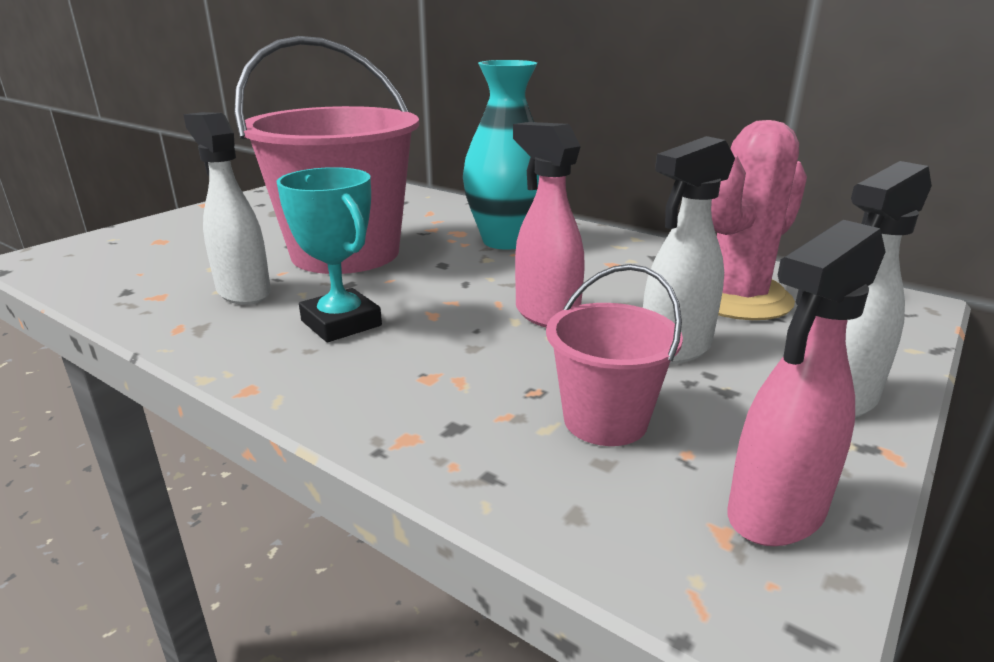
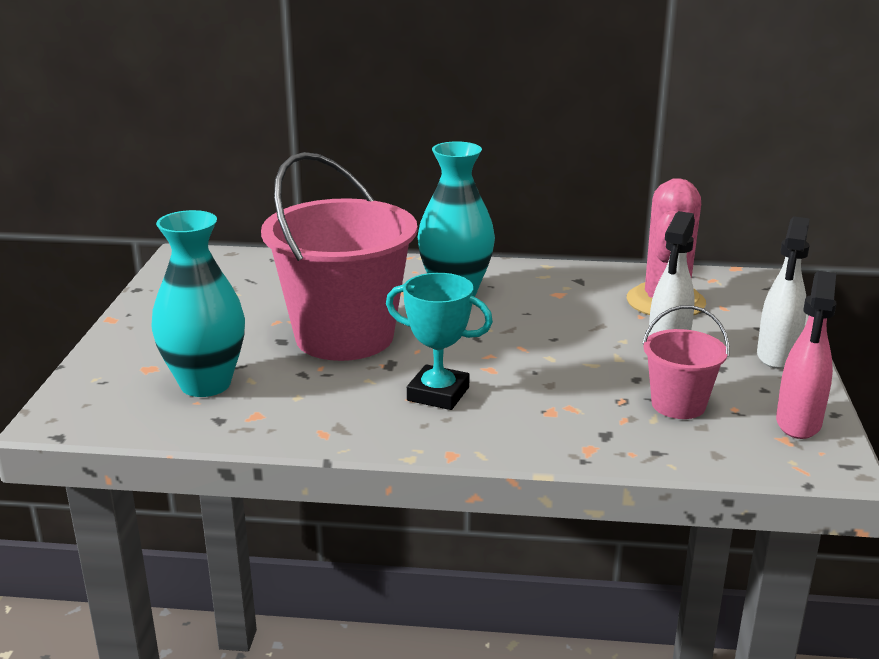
camera: 30 degrees left, 0 degrees up
white spray bottle [183,112,271,305] -> none
pink spray bottle [513,122,585,328] -> none
none -> turquoise vase [151,210,245,397]

